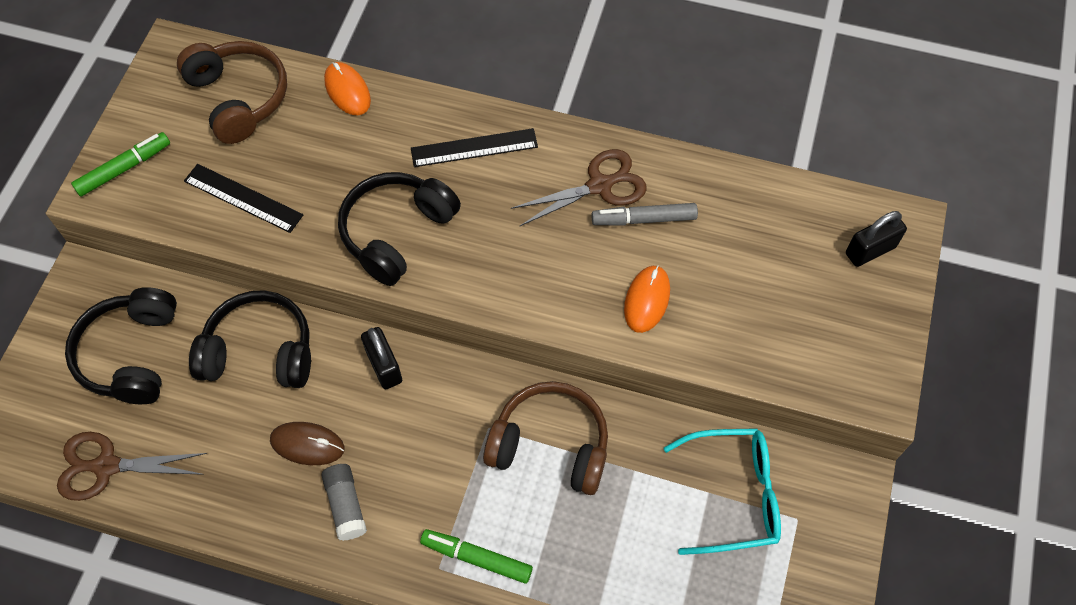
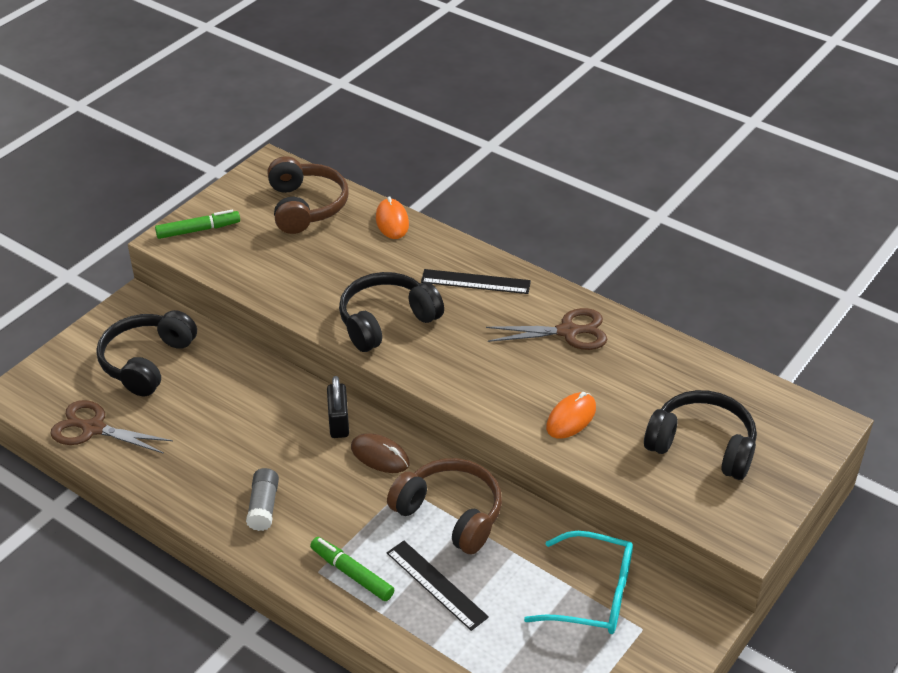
camera: 20 degrees right, 20 degrees down
black ruler [184,164,303,233] -> black ruler moved to [387,541,489,631]
black headphones [189,290,311,388] -> black headphones moved to [644,390,757,480]
brown mouse [270,422,345,465] -> brown mouse moved to [351,433,410,473]
grey marker [592,203,698,226] -> none
black padlock [846,211,907,267] -> none

